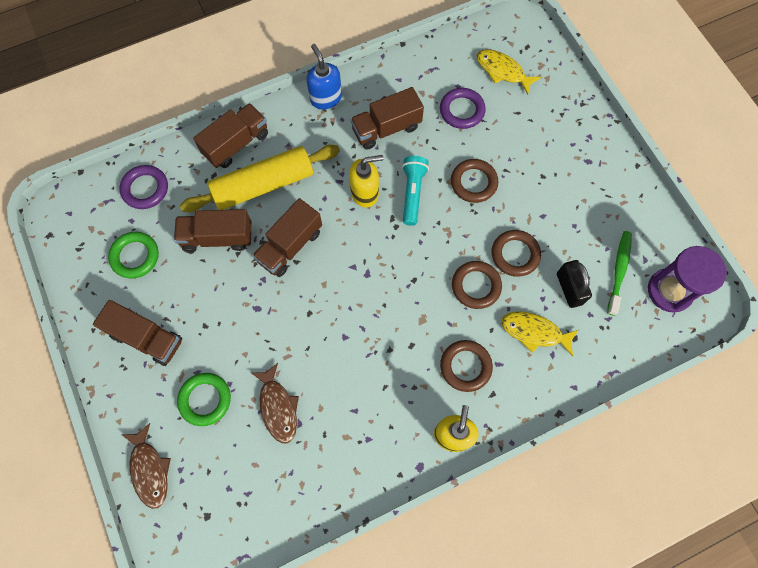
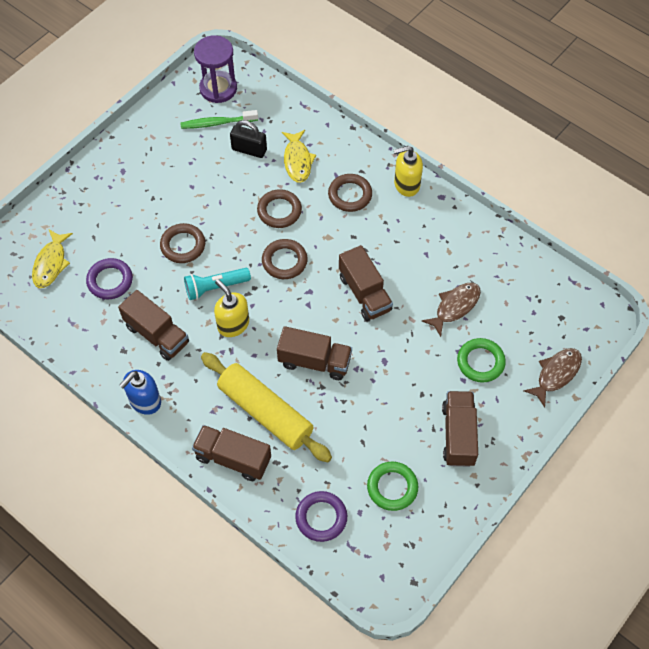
camera: 115 degrees left, 10 degrees down
brown truck [174,209,252,252] -> brown truck moved to [339,245,393,321]
brown ring [492,230,541,277] -> brown ring moved to [262,239,308,279]
black padlock [557,260,592,308] -> black padlock turned 60 degrees clockwise [230,120,267,158]

